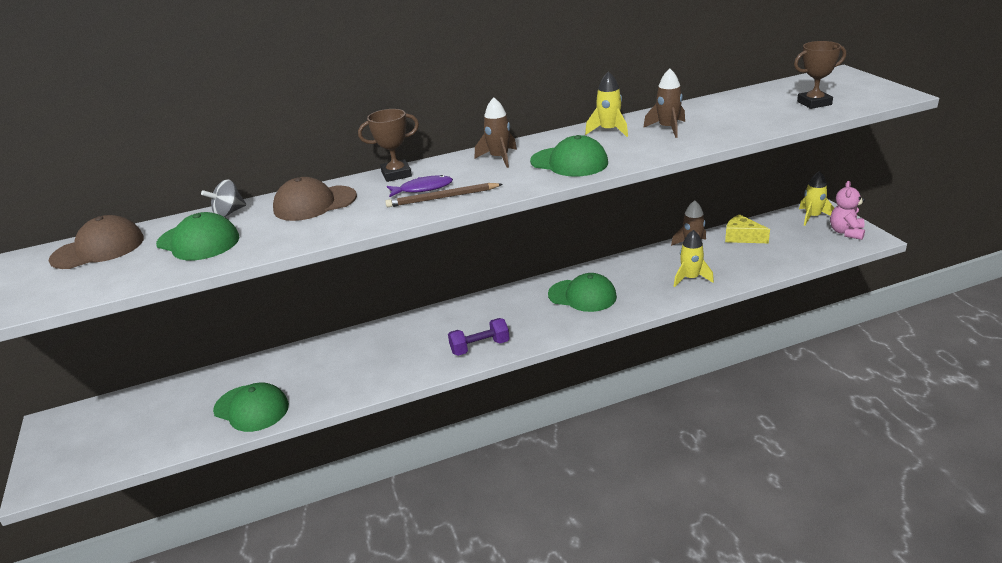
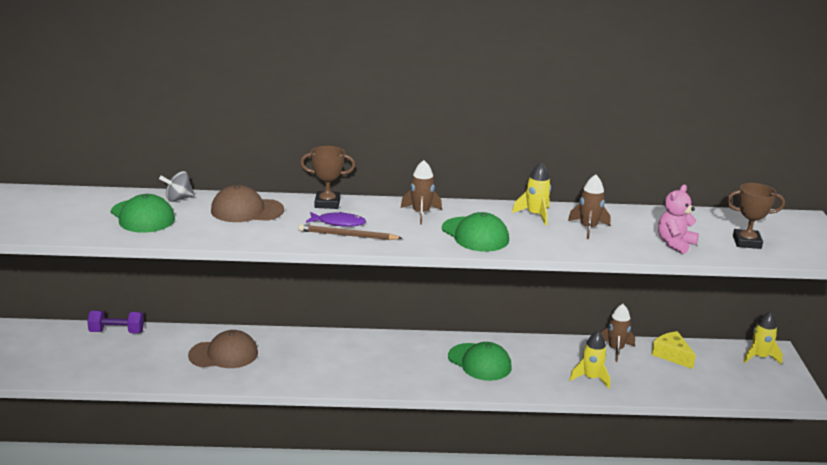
camera: 15 degrees right, 5 degrees down
brown cap [49,215,144,269] -> brown cap moved to [188,330,258,368]
green cap [213,382,289,432] -> none
purple dumbbell [448,318,510,356] -> purple dumbbell moved to [87,310,144,333]
pink teddy bear [830,181,865,240] -> pink teddy bear moved to [658,185,699,254]

